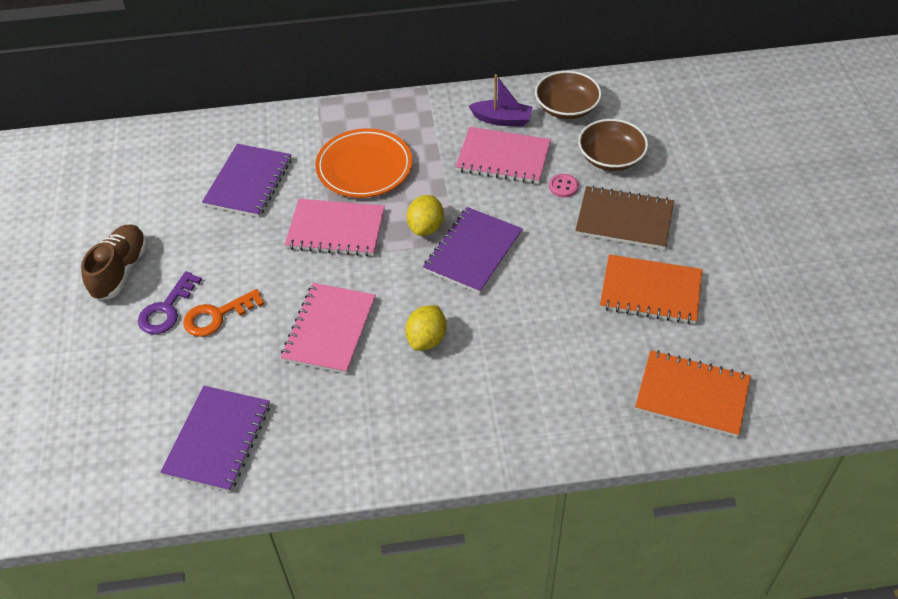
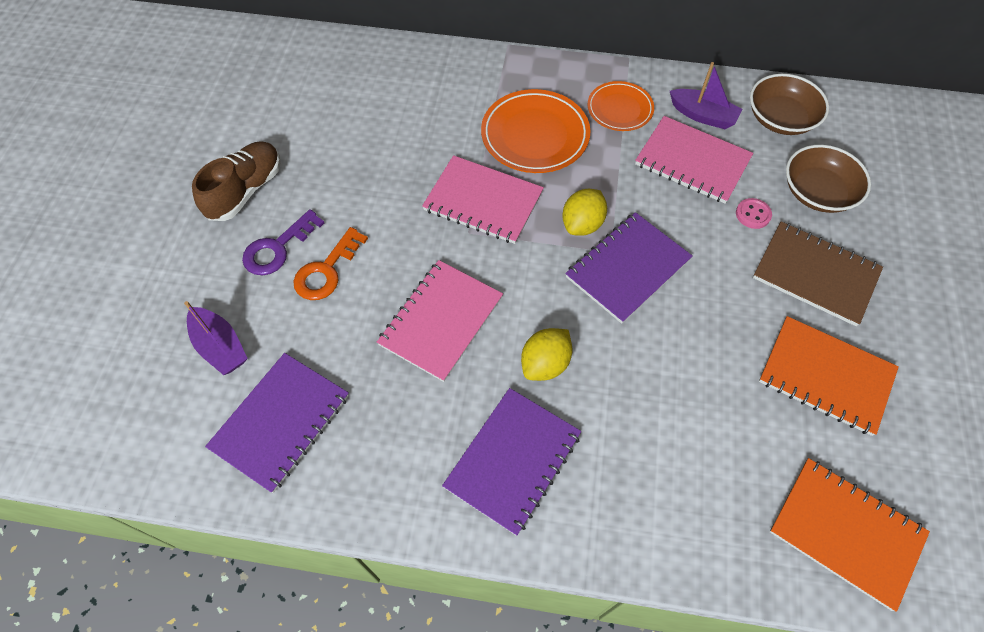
camera: 15 degrees right, 10 degrees up
orange key [183,289,264,337] -> orange key turned 45 degrees counterclockwise [293,227,368,300]
purple notebook [202,144,292,217] -> purple notebook moved to [442,388,581,536]
none -> purple boat [184,301,248,375]
none -> orange plate [588,81,654,131]

